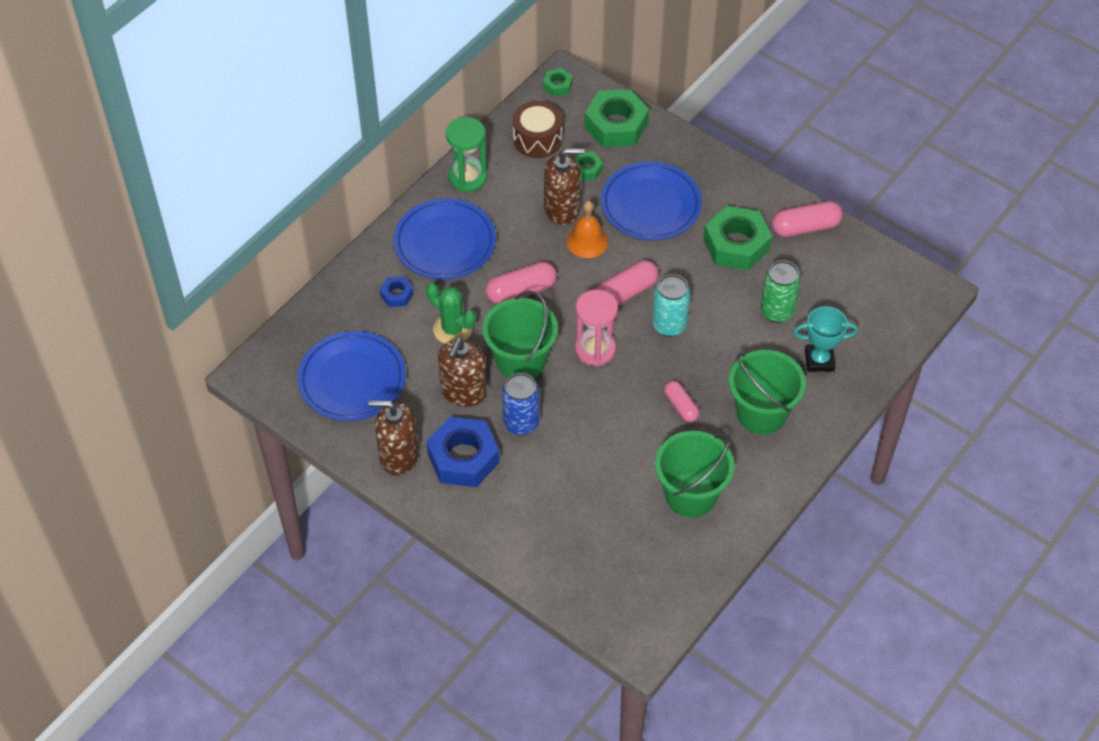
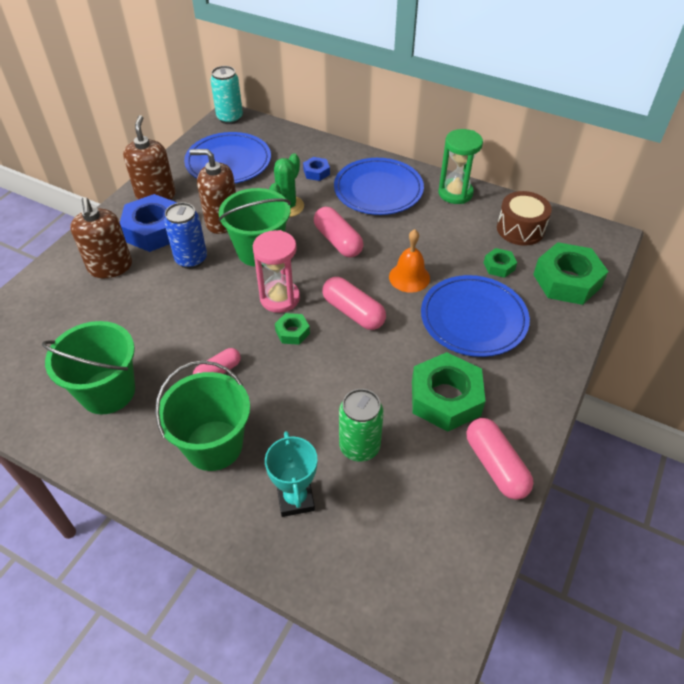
camera: 80 degrees right, 5 degrees down
green nut [543,68,573,97] -> green nut moved to [275,313,310,345]
brown soap dispenser [544,148,584,225] -> brown soap dispenser moved to [70,197,132,278]
turquoise can [652,274,690,337] -> turquoise can moved to [210,66,243,124]

